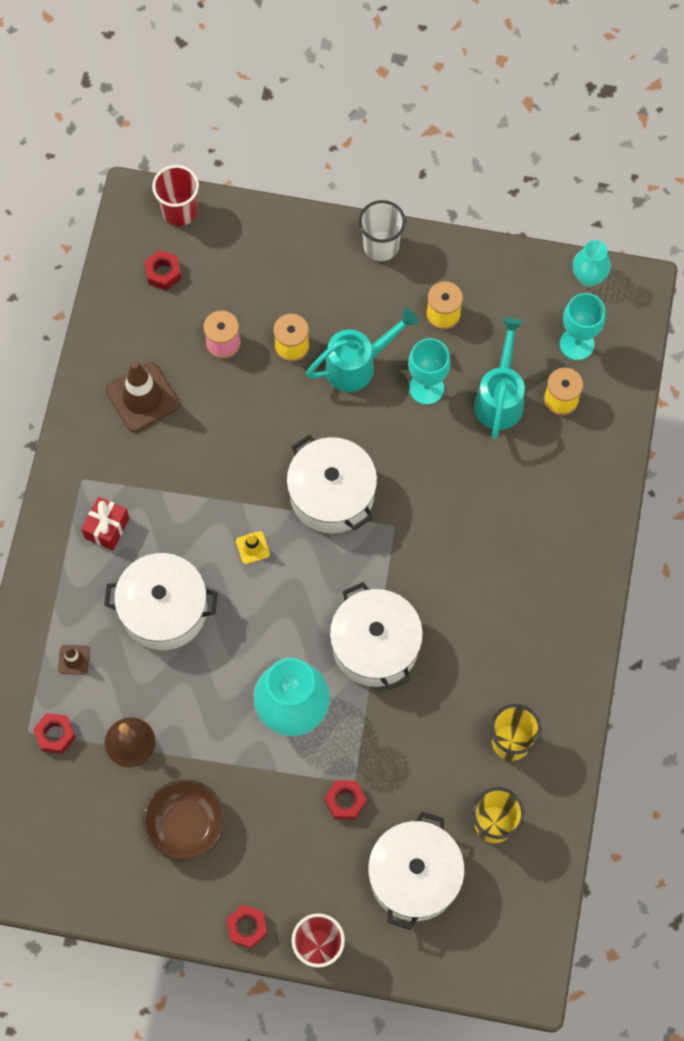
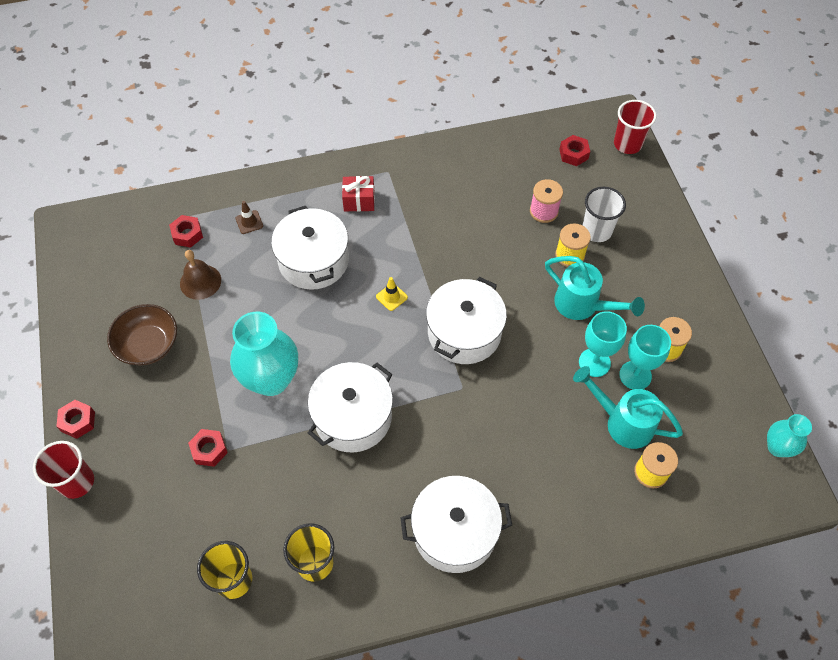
camera: 65 degrees right, 10 degrees down
brown traffic cone [106,360,180,432] -> none
white cup [359,200,406,261] -> white cup moved to [582,187,626,242]
white pot [368,812,465,930] -> white pot moved to [401,476,512,573]
turquoise watering can [474,318,525,439] -> turquoise watering can turned 135 degrees counterclockwise [573,366,683,449]
turquoise goblet [560,293,606,360] -> turquoise goblet moved to [619,325,671,390]

